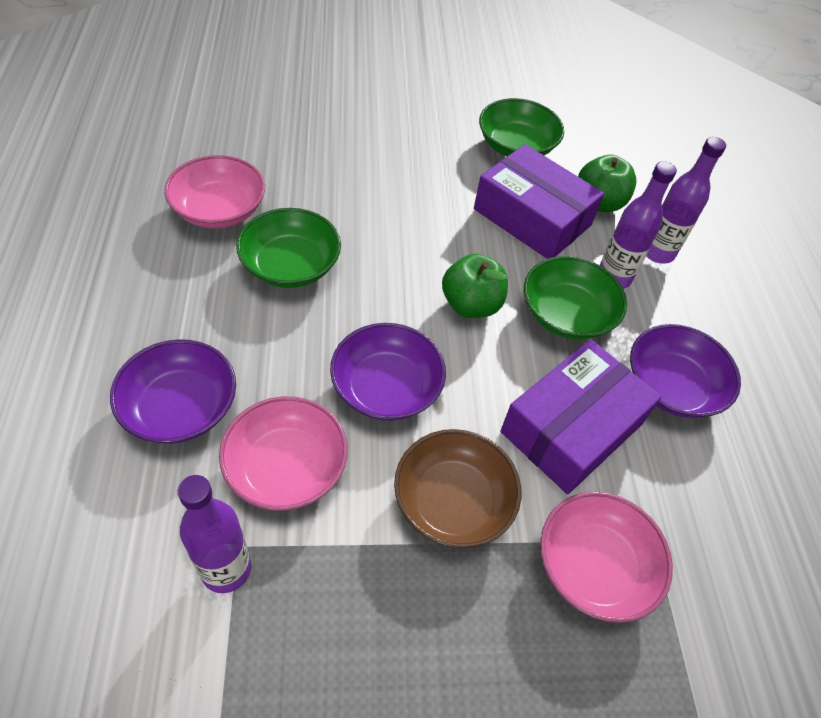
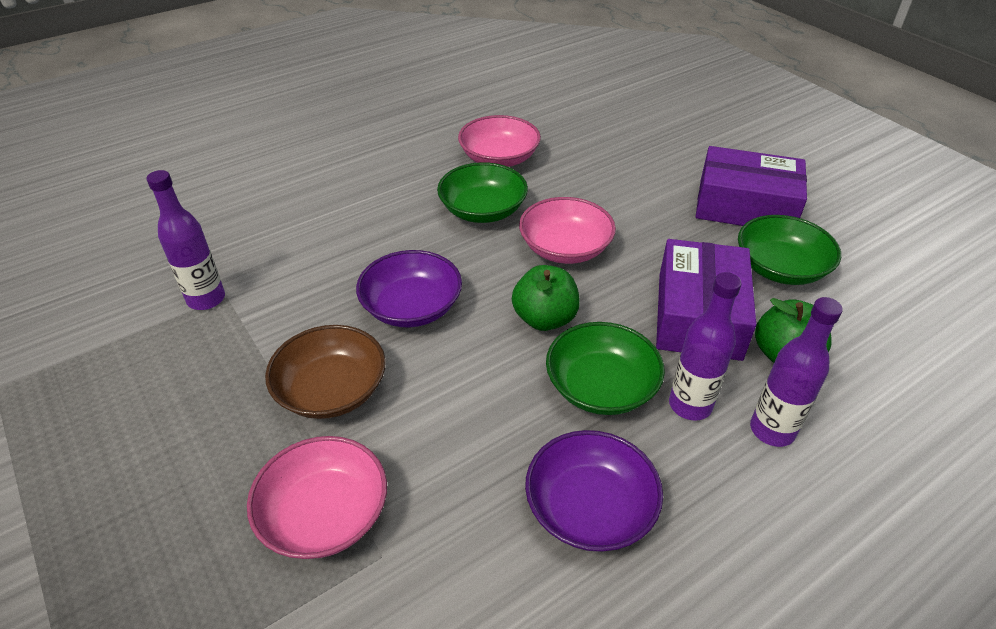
camera: 65 degrees right, 10 degrees down
purple bowl [110,339,236,444] -> none
pink bowl [219,396,348,511] -> pink bowl moved to [519,197,616,264]
purple box [500,339,661,494] -> purple box moved to [696,146,807,226]

